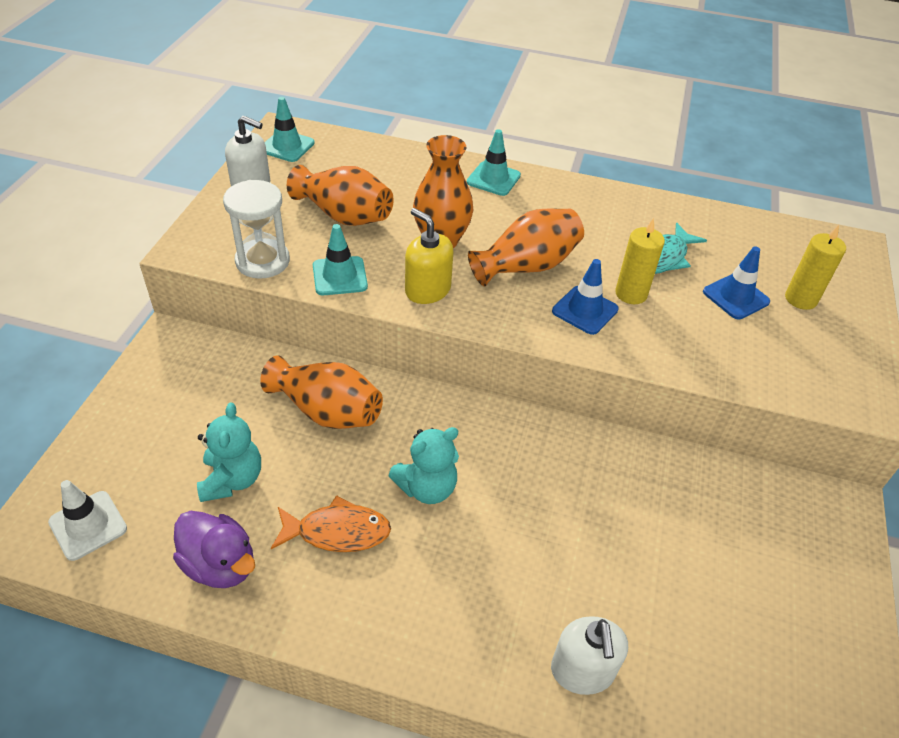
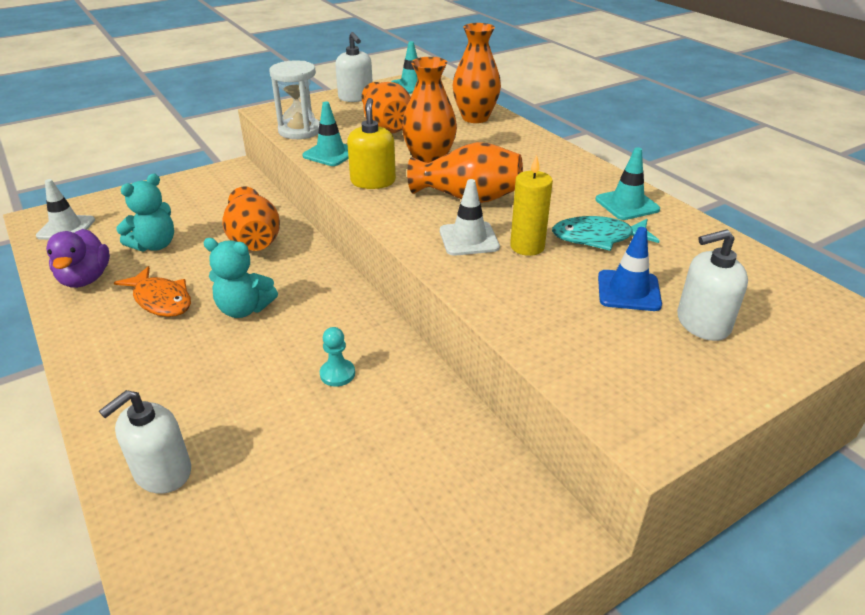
camera: 45 degrees right, 10 degrees down
turquoise traffic cone [467,129,521,196] -> turquoise traffic cone moved to [596,147,660,220]
blue traffic cone [552,259,619,335] -> white traffic cone [440,179,500,256]
yellow candle [785,225,846,310] -> white soap dispenser [677,229,748,341]
none -> turquoise pawn [320,327,355,387]
none -> orange vase [453,23,501,123]

